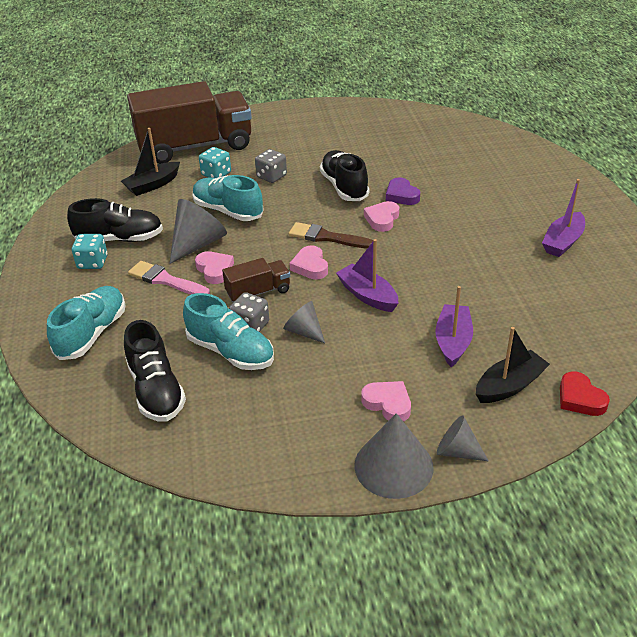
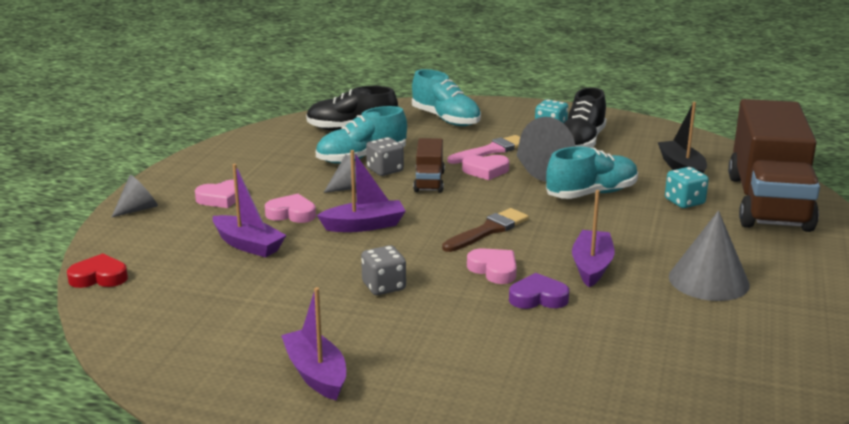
camera: 115 degrees right, 15 degrees down
grey dice [255,149,287,183] -> grey dice moved to [361,245,406,295]
pink heart [290,245,328,280] -> pink heart moved to [265,194,316,223]
black shoe [320,150,370,201] -> purple boat [572,190,615,287]
grey cone [354,413,433,499] -> grey cone moved to [669,210,750,301]
black boat [476,327,550,403] -> none

